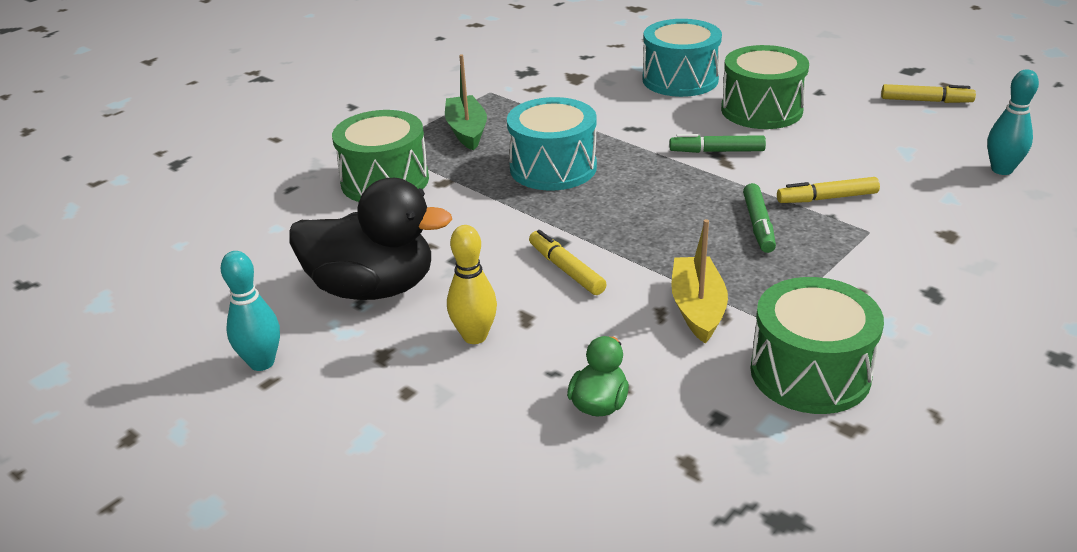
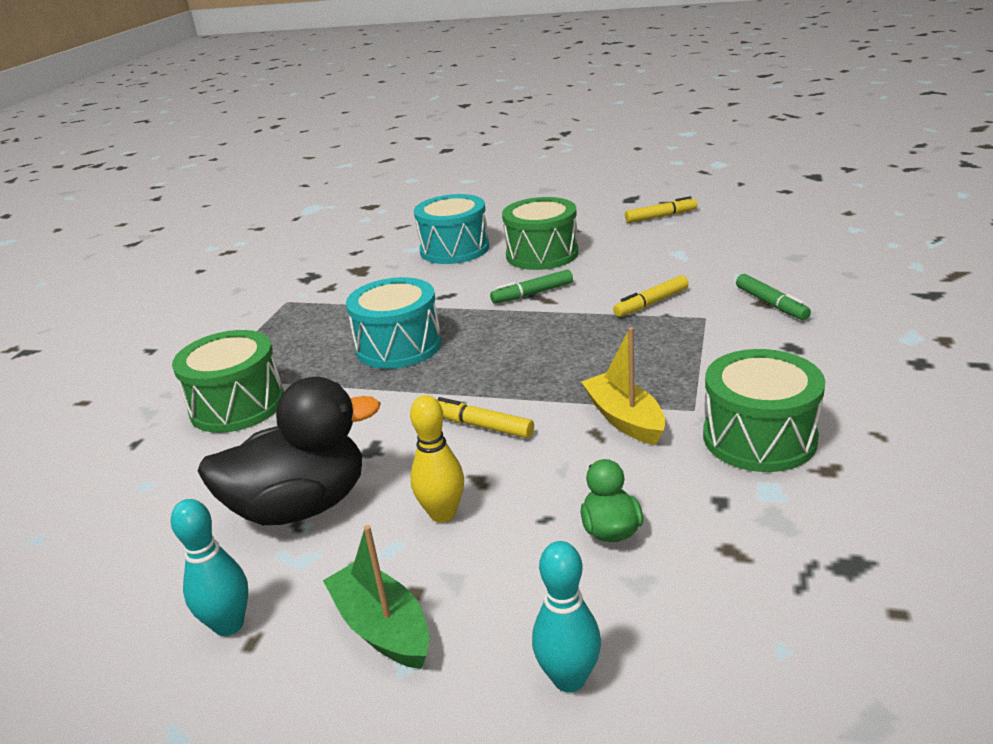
camera: 25 degrees left, 5 degrees down
green boat [445,54,487,150] -> green boat moved to [323,525,430,669]
green marker [743,183,776,253] -> green marker moved to [736,274,811,320]
turquoise bowling pin [987,69,1039,175] -> turquoise bowling pin moved to [532,541,601,692]

